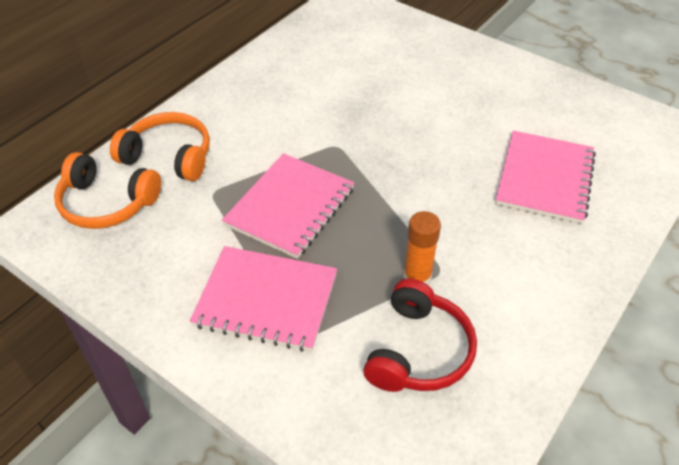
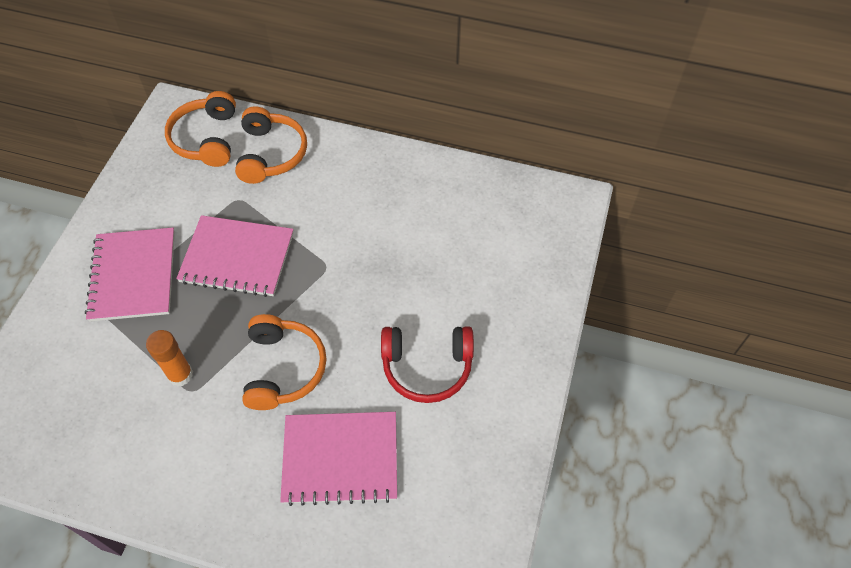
camera: 70 degrees right, 10 degrees up
red headphones [363,279,477,392] -> red headphones moved to [381,326,474,403]
none -> orange headphones [242,314,327,410]

